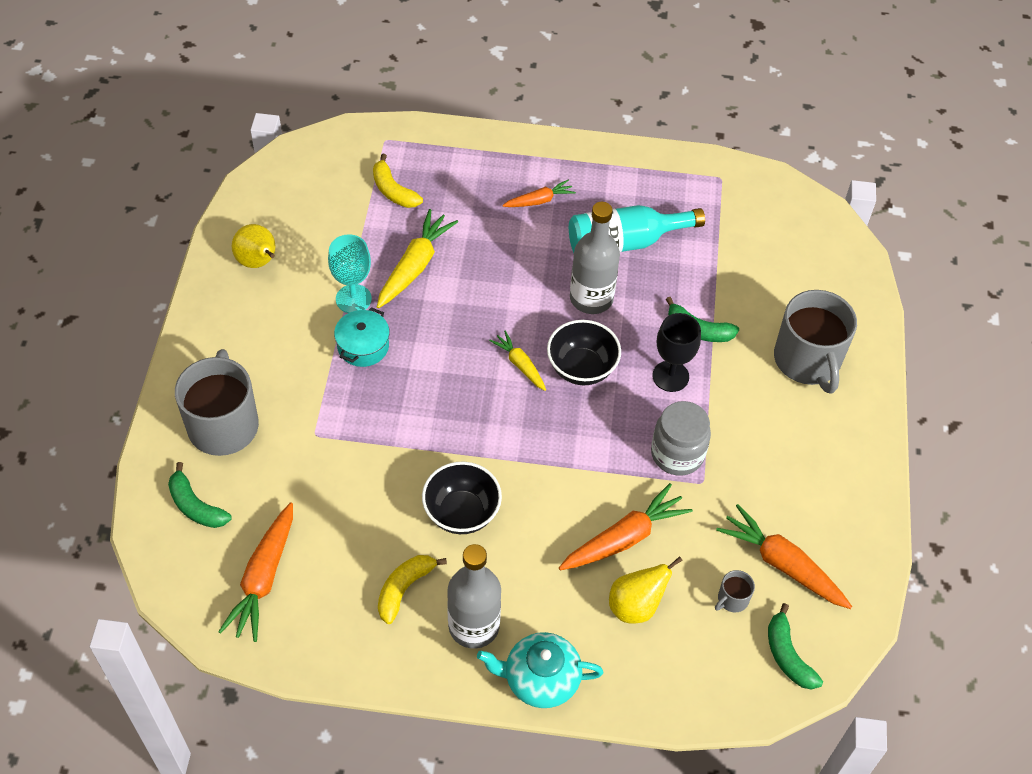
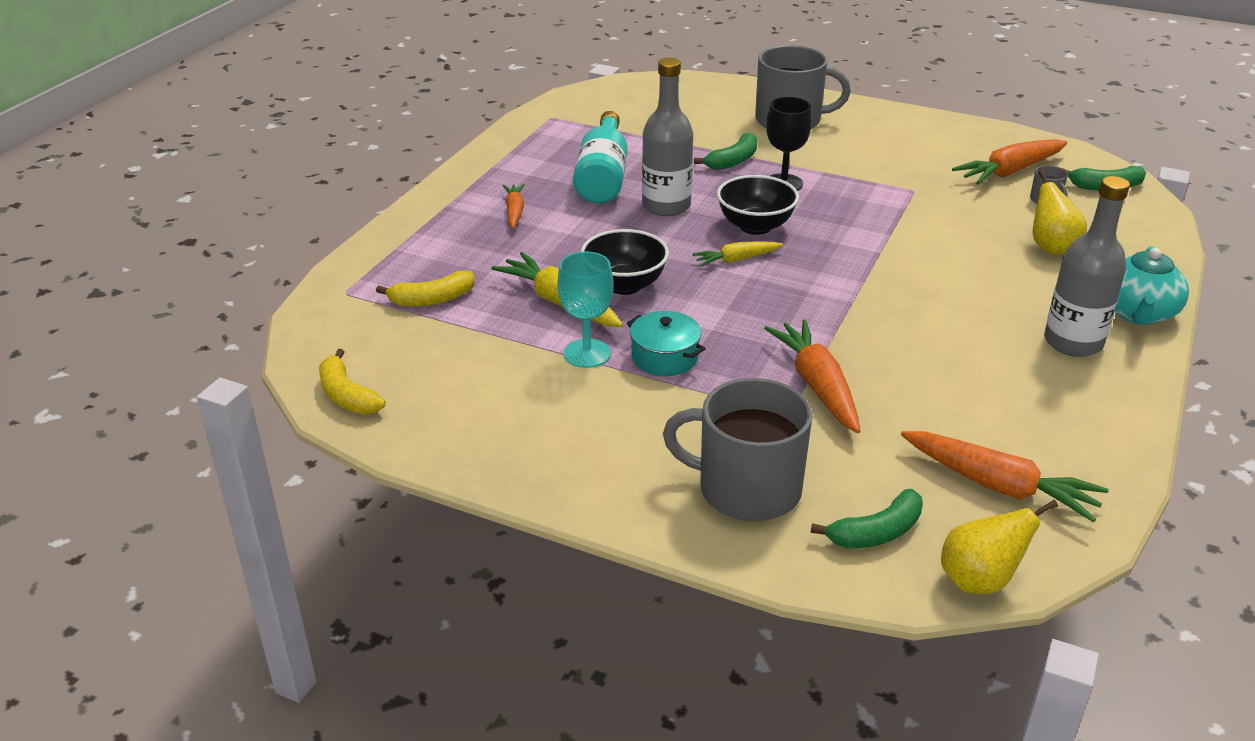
camera: 70 degrees left, 20 degrees down
yellow pear [232,224,276,268] -> yellow pear moved to [941,500,1058,594]
yellow banana [378,555,447,624] -> yellow banana moved to [319,349,385,414]
black bowl [422,462,502,534] -> black bowl moved to [581,229,669,295]
orange carrot [559,483,693,570] -> orange carrot moved to [764,319,860,433]
grey jar [651,401,711,476] -> none

